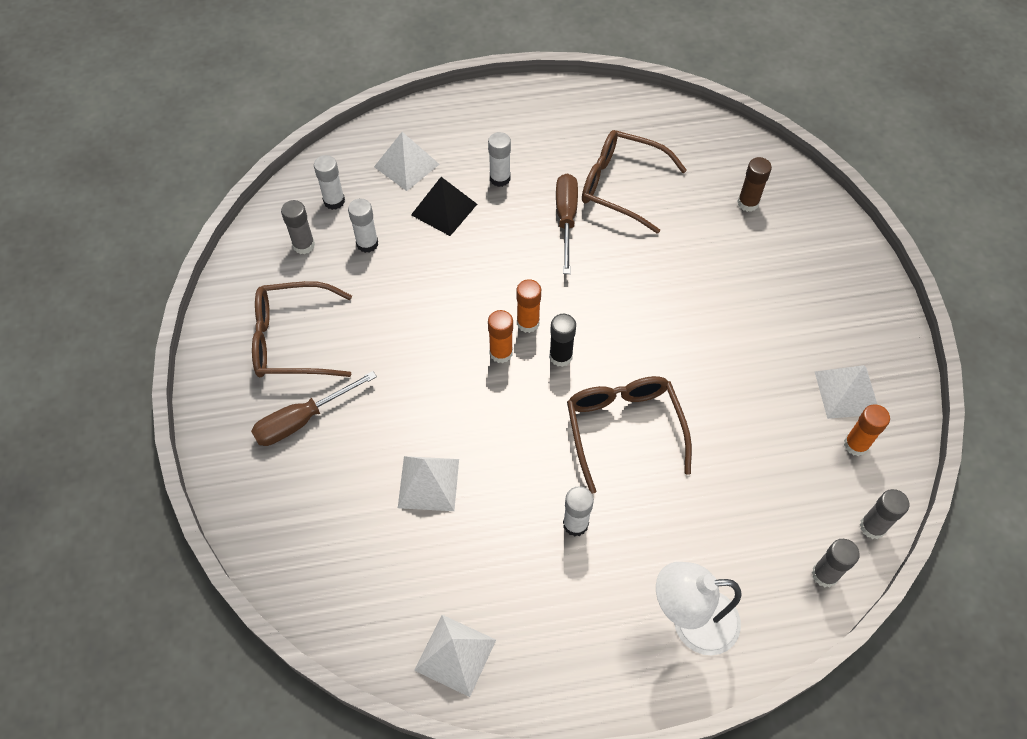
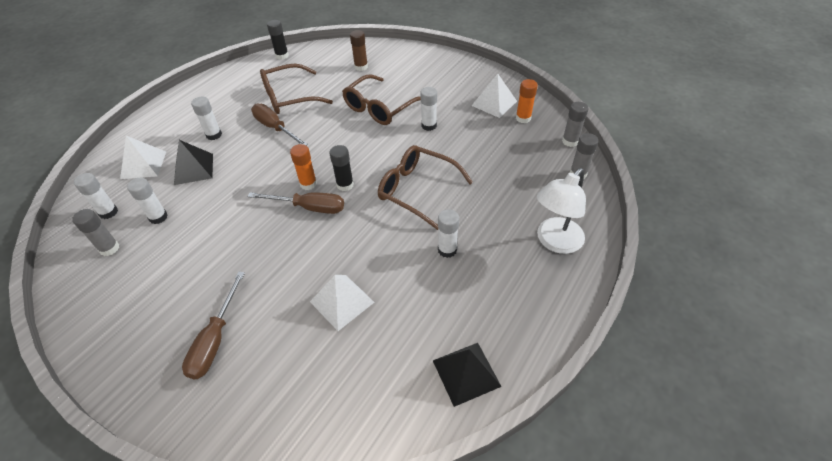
camera: 45 degrees left, 10 degrees down
brown glasses [252,281,352,377] -> brown glasses moved to [342,74,421,125]
white pyramid [414,615,496,697] -> black pyramid [433,343,502,407]
orange glue stick [488,310,513,363] -> brown screwdriver [247,192,344,214]
none -> black glue stick [267,20,289,60]
none -> white glue stick [420,87,437,131]

